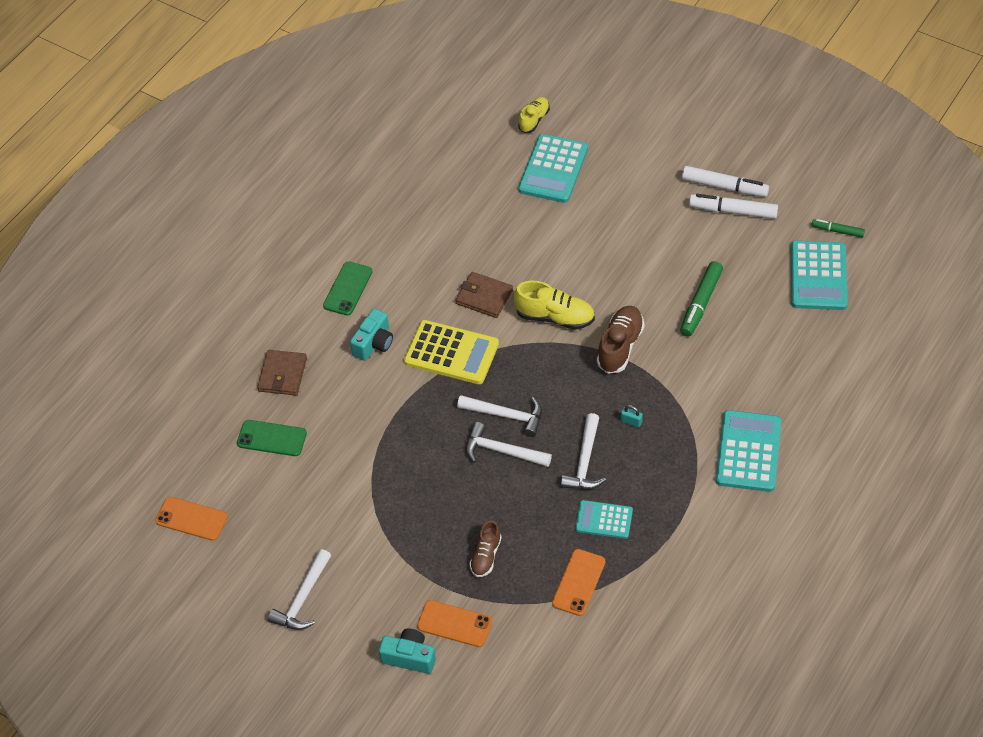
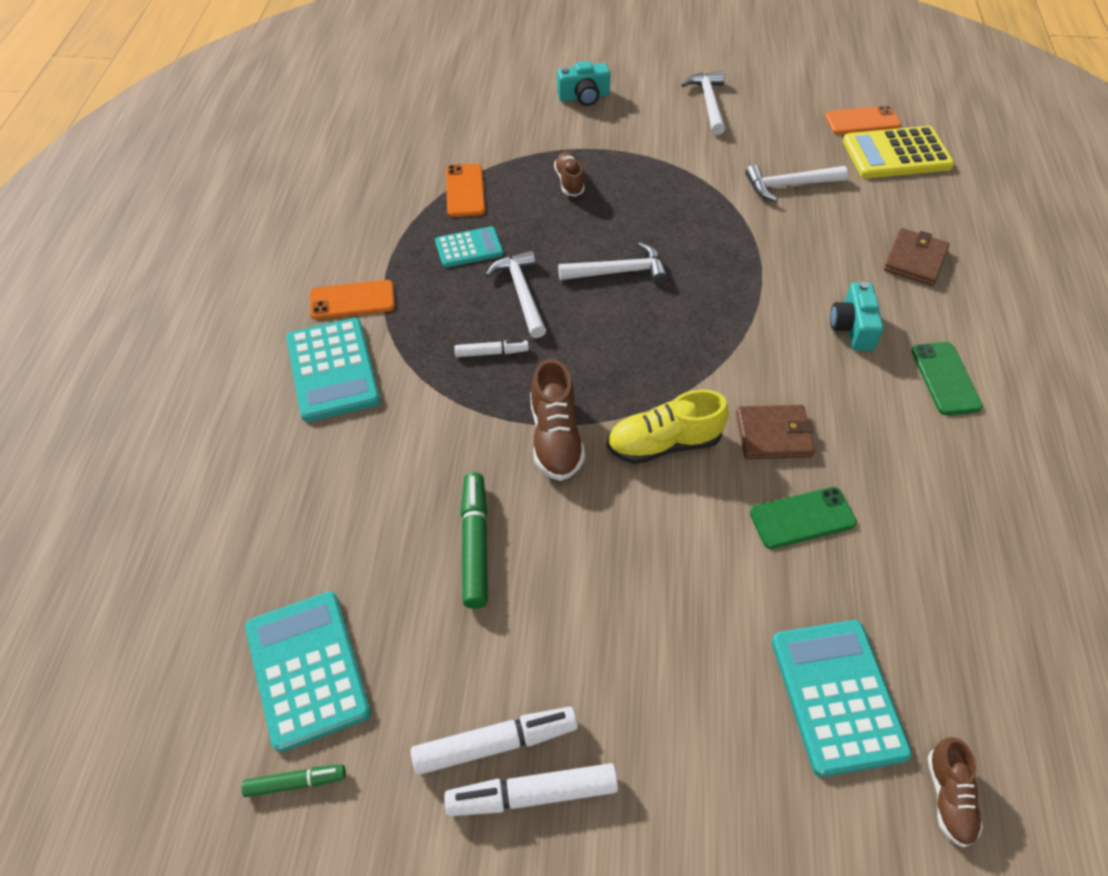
camera: 150 degrees right, 0 degrees up
green phone [237,420,307,456] -> green phone moved to [750,487,857,549]
brown wallet [257,350,307,395] -> brown wallet turned 45 degrees clockwise [884,228,950,286]
yellow calculator [404,320,499,384] -> yellow calculator moved to [843,126,954,178]
orange phone [417,600,492,647] -> orange phone moved to [310,280,395,319]
white hammer [457,395,542,437] -> white hammer moved to [745,165,848,202]
yellow shoe [518,97,550,133] -> brown shoe [927,737,983,847]
turquoise padlock [621,405,643,427] -> white marker [454,340,529,357]

